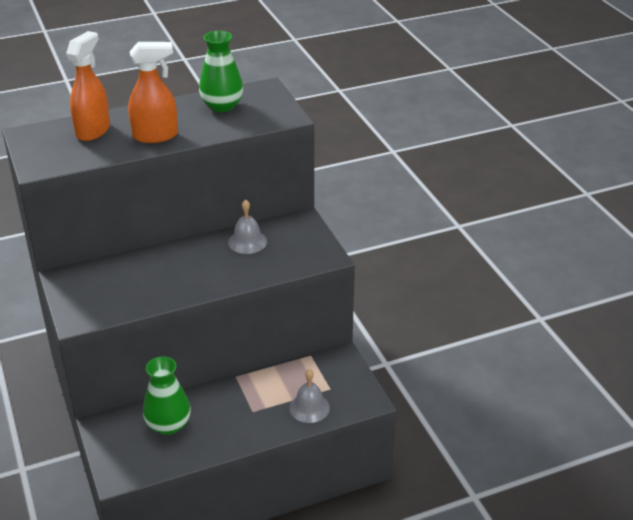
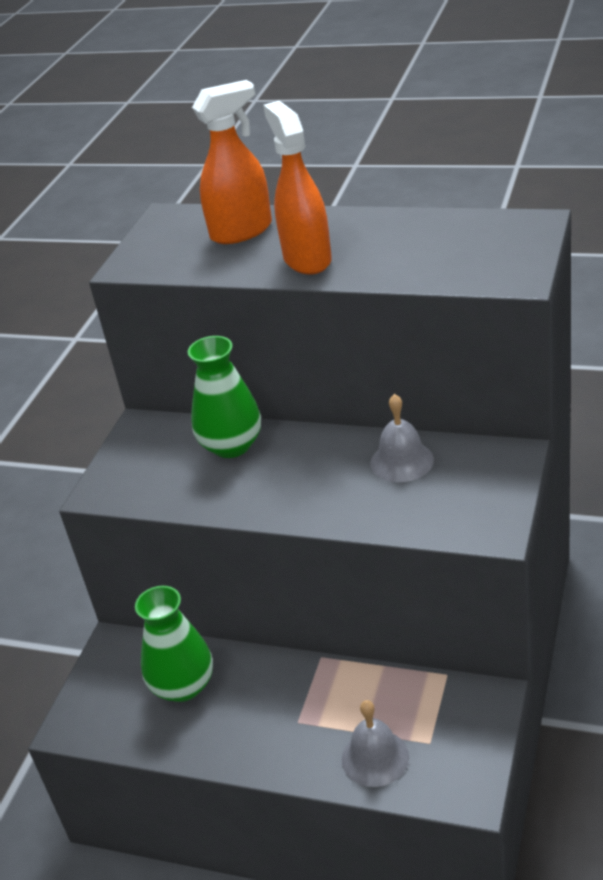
camera: 45 degrees right, 0 degrees up
orange spray bottle [128,42,178,143] -> orange spray bottle turned 135 degrees counterclockwise [263,101,332,275]
green vase [199,31,243,112] -> green vase moved to [188,336,261,458]

